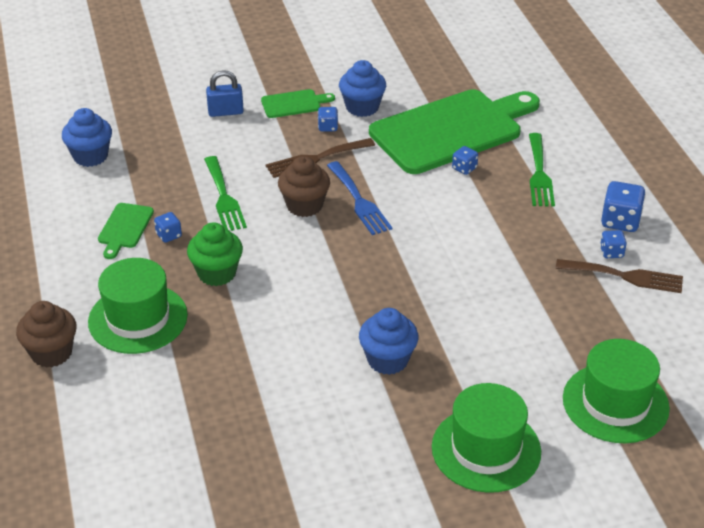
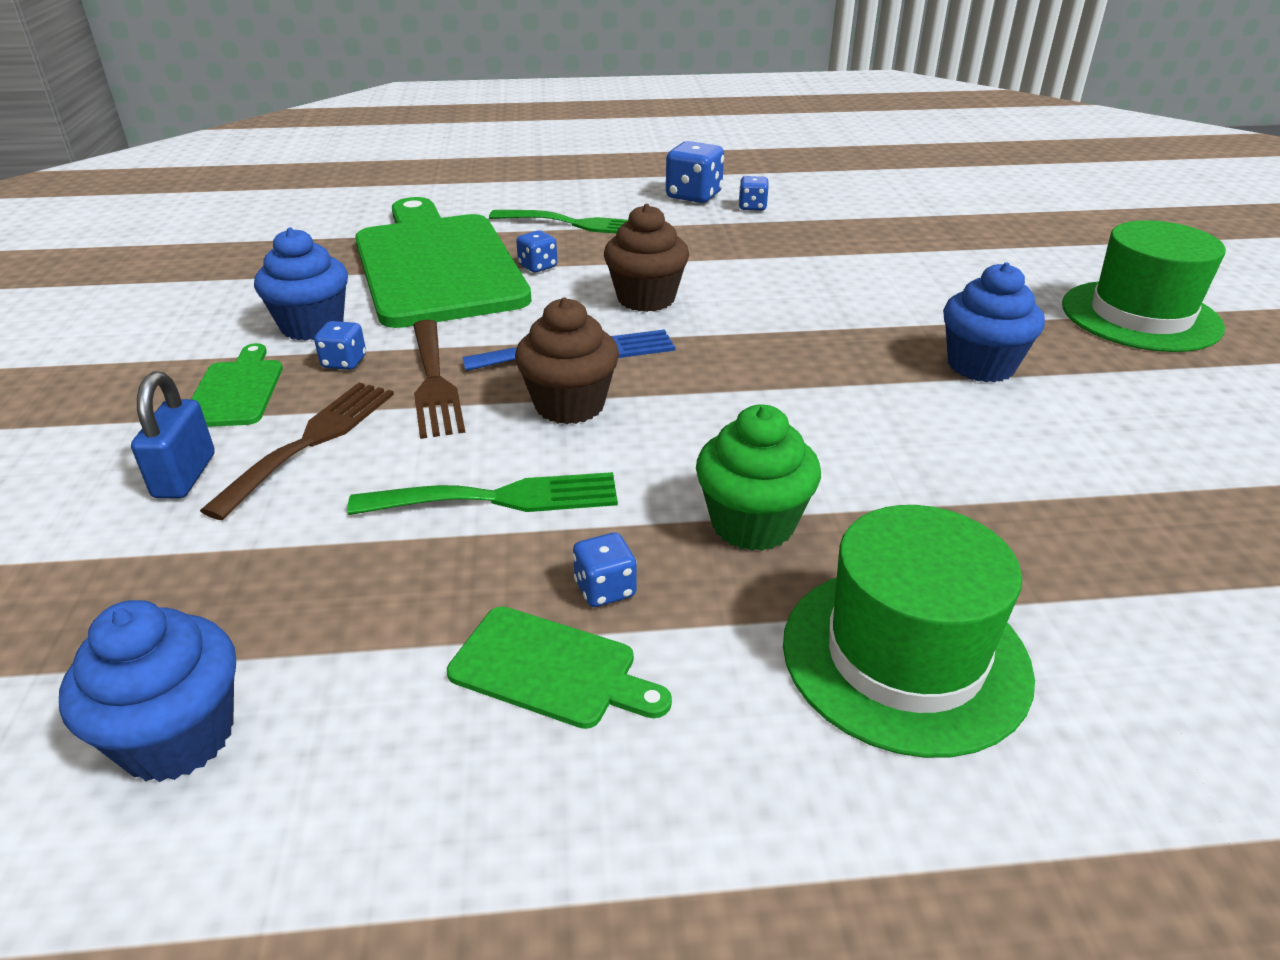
camera: 80 degrees left, 5 degrees down
brown cupcake [16,301,77,368] -> brown cupcake moved to [604,204,689,312]
brown fork [556,259,683,293] -> brown fork moved to [200,382,394,520]
green hat [563,339,670,443] -> none

